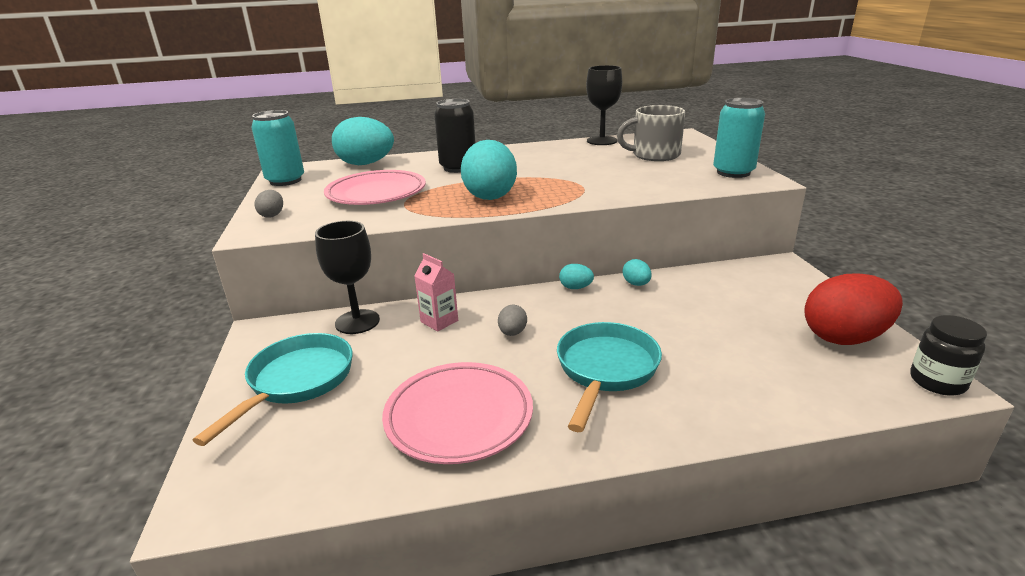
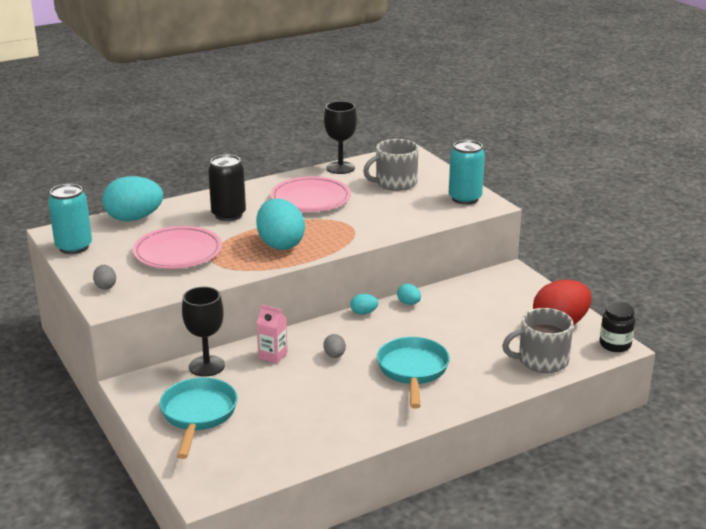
camera: 20 degrees left, 0 degrees up
pink plate [382,362,533,464] -> pink plate moved to [270,177,351,212]
none -> grey mug [502,308,573,373]

